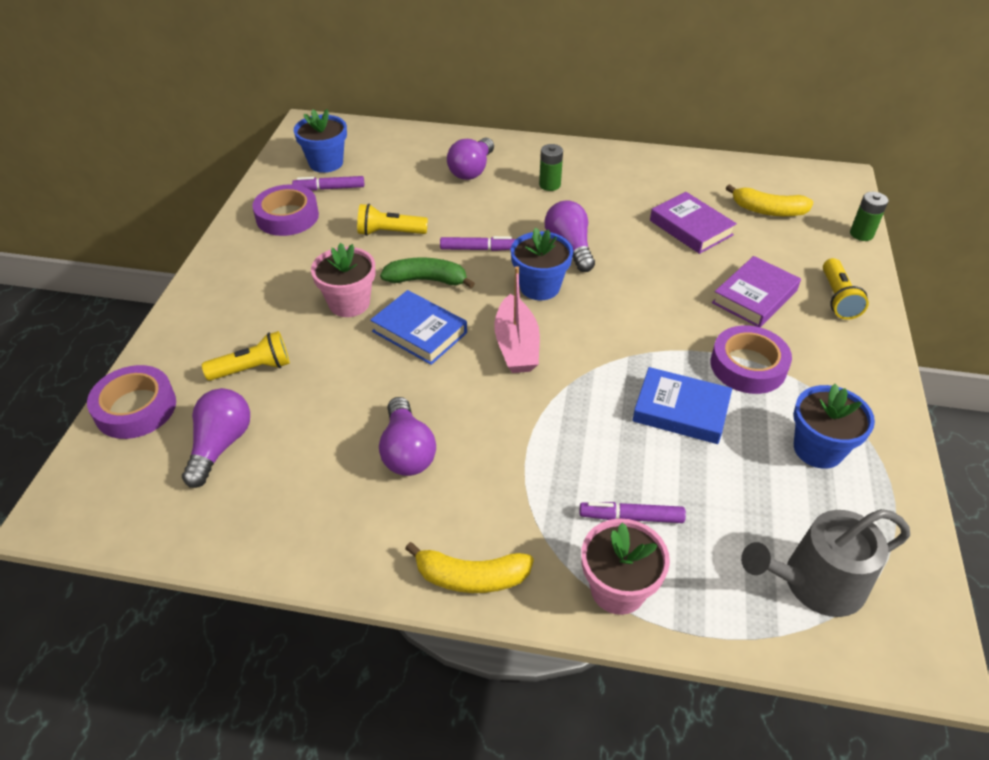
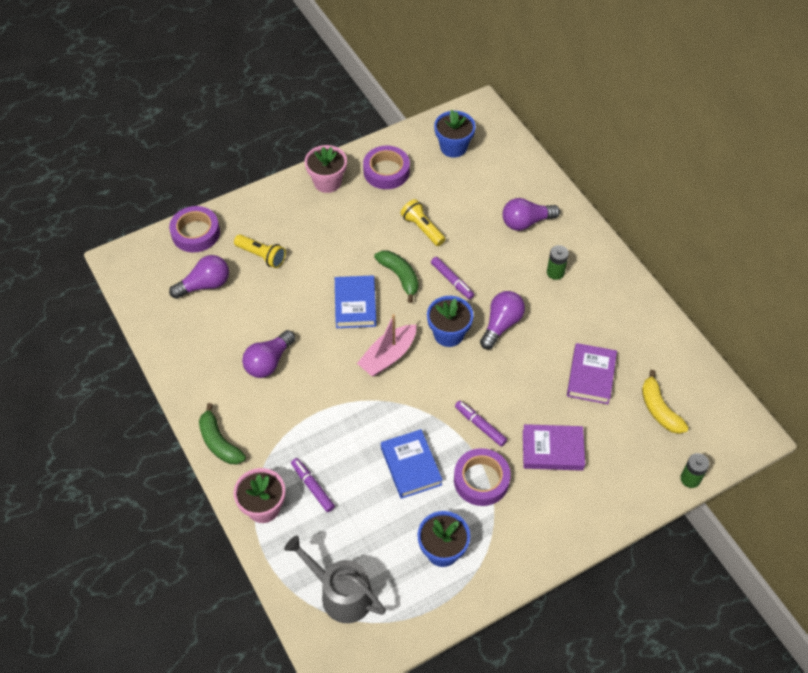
camera: 50 degrees right, 10 degrees up
purple marker [292,176,364,190] -> purple marker moved to [455,401,507,447]
pink flower pot [311,243,375,317] -> pink flower pot moved to [305,145,347,193]
yellow banana [405,542,534,593] -> green banana [199,403,246,464]
yellow flashlight [823,258,869,320] -> none

